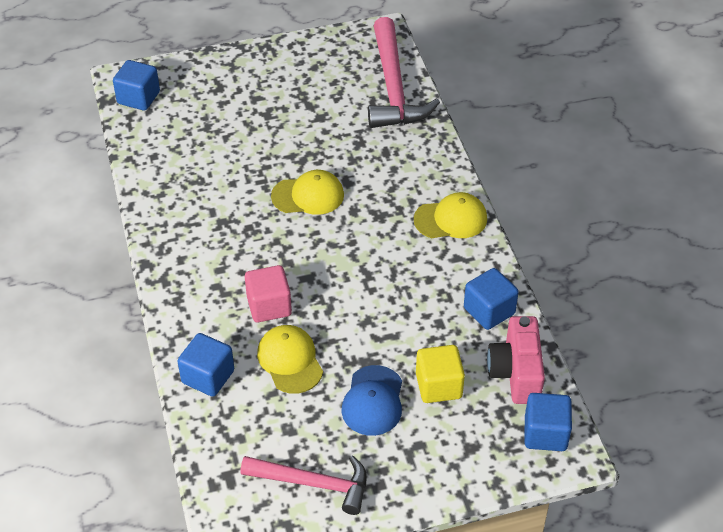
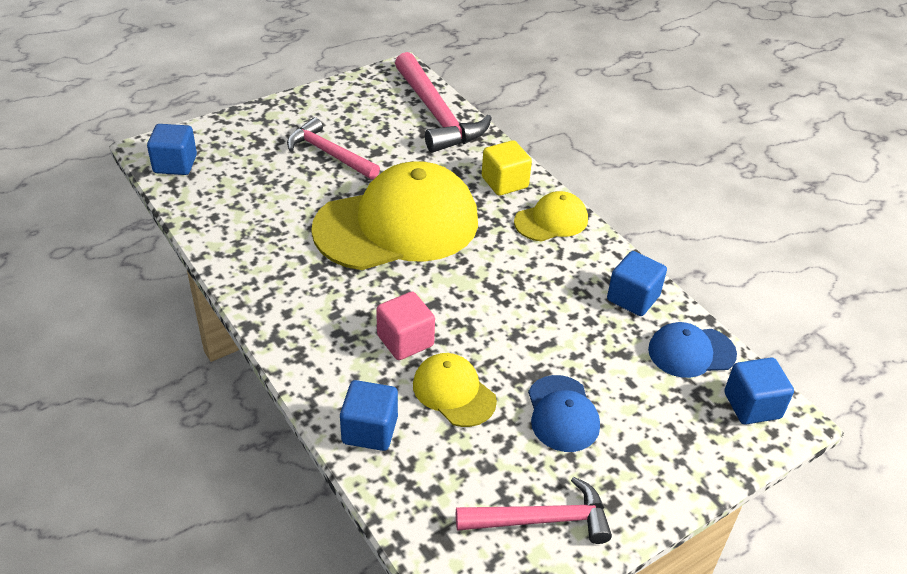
camera: 20 degrees left, 5 degrees down
yellow cap [271,170,344,215] -> yellow cap [311,161,478,270], size x2.15
yellow cube [416,345,465,403] -> yellow cube moved to [482,140,532,196]
pink camera [487,316,545,404] -> blue cap [648,322,737,378]
none -> pink hammer [287,118,380,180]

